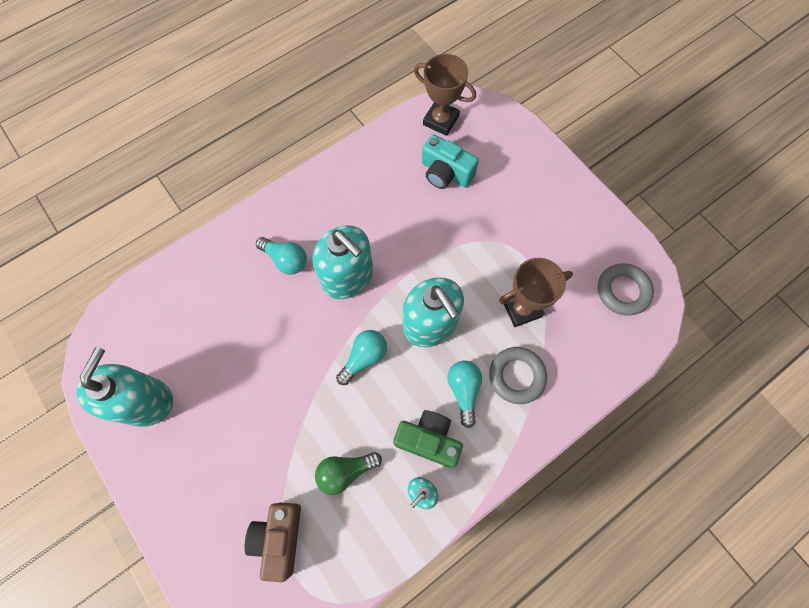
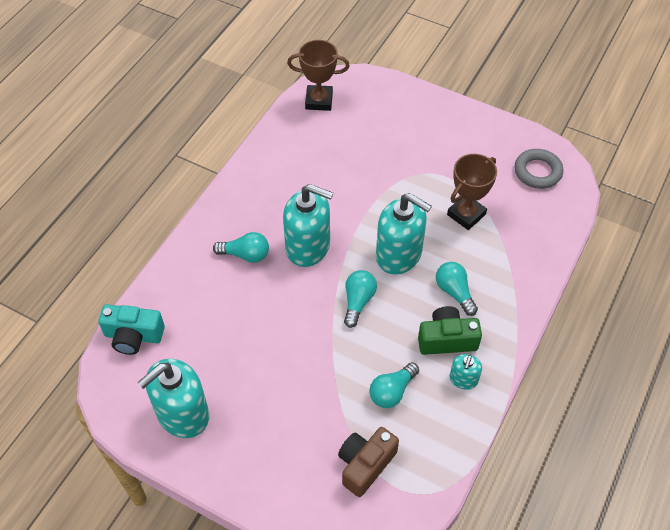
camera: 25 degrees left, 15 degrees down
turquoise soap dispenser [77,347,173,427] -> turquoise soap dispenser turned 120 degrees counterclockwise [137,359,209,438]
brown camera [245,503,301,582] -> brown camera turned 60 degrees clockwise [338,427,399,497]
green light bulb [315,452,382,495] -> turquoise light bulb [369,362,419,408]
turquoise camera [422,134,479,189] -> turquoise camera moved to [98,304,165,355]
grey ring [489,347,547,404] -> none

